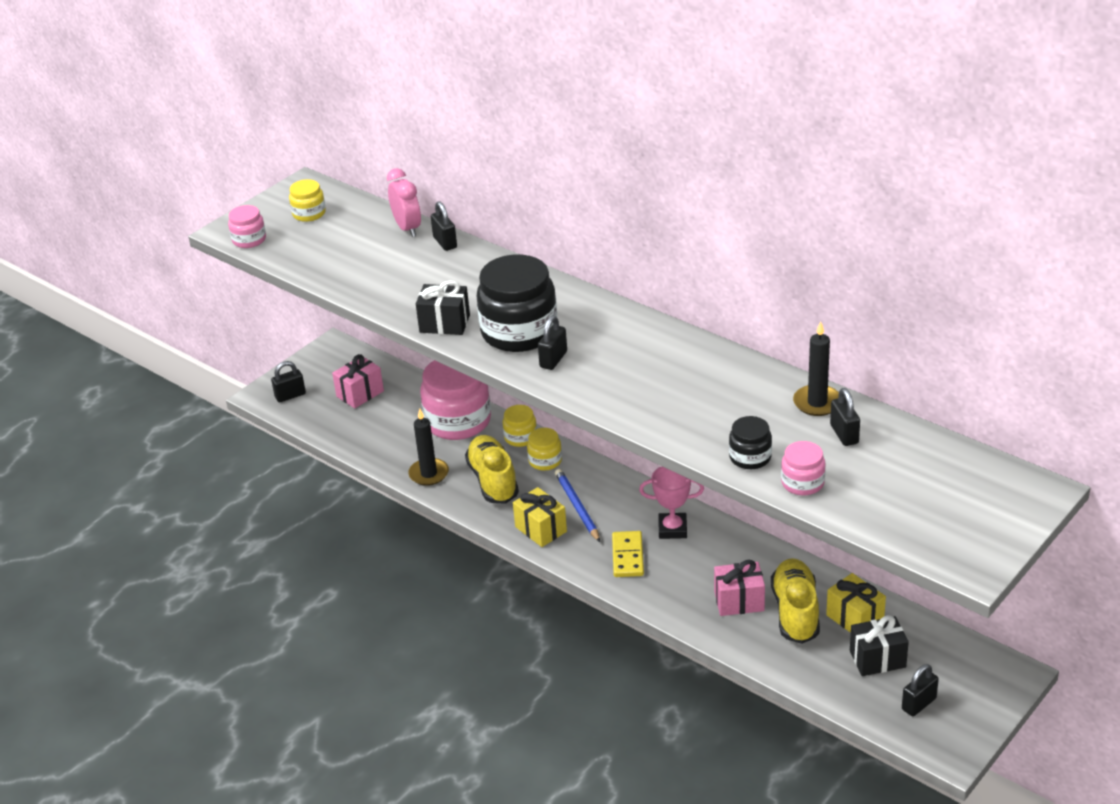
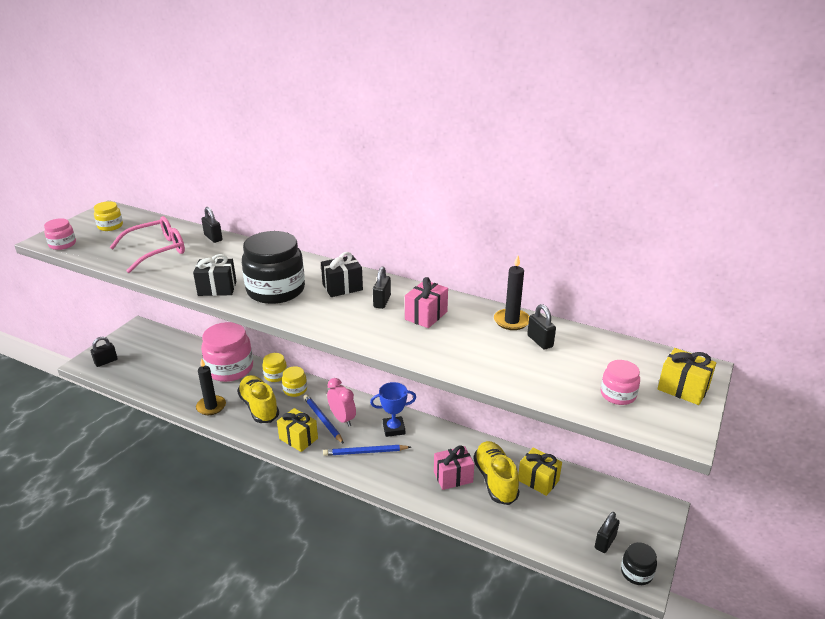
camera: 15 degrees left, 5 degrees down
pink gift [332,354,384,408] -> pink gift moved to [405,277,448,328]
pink clock [387,168,421,237] -> pink clock moved to [327,378,356,426]
black padlock [538,316,567,370] -> black padlock moved to [373,267,391,309]
yellow domino [612,531,644,577] -> blue pencil [323,445,411,456]
pink trophy [639,467,704,539] -> blue trophy [370,382,416,437]
black jar [729,416,772,469] -> black jar moved to [621,542,657,585]
pink jar [781,441,826,495] -> pink jar moved to [601,360,640,405]
black gift [850,615,909,676] -> black gift moved to [321,252,363,297]
none -> pink glasses [110,216,185,273]
none -> yellow gift [658,348,716,405]

